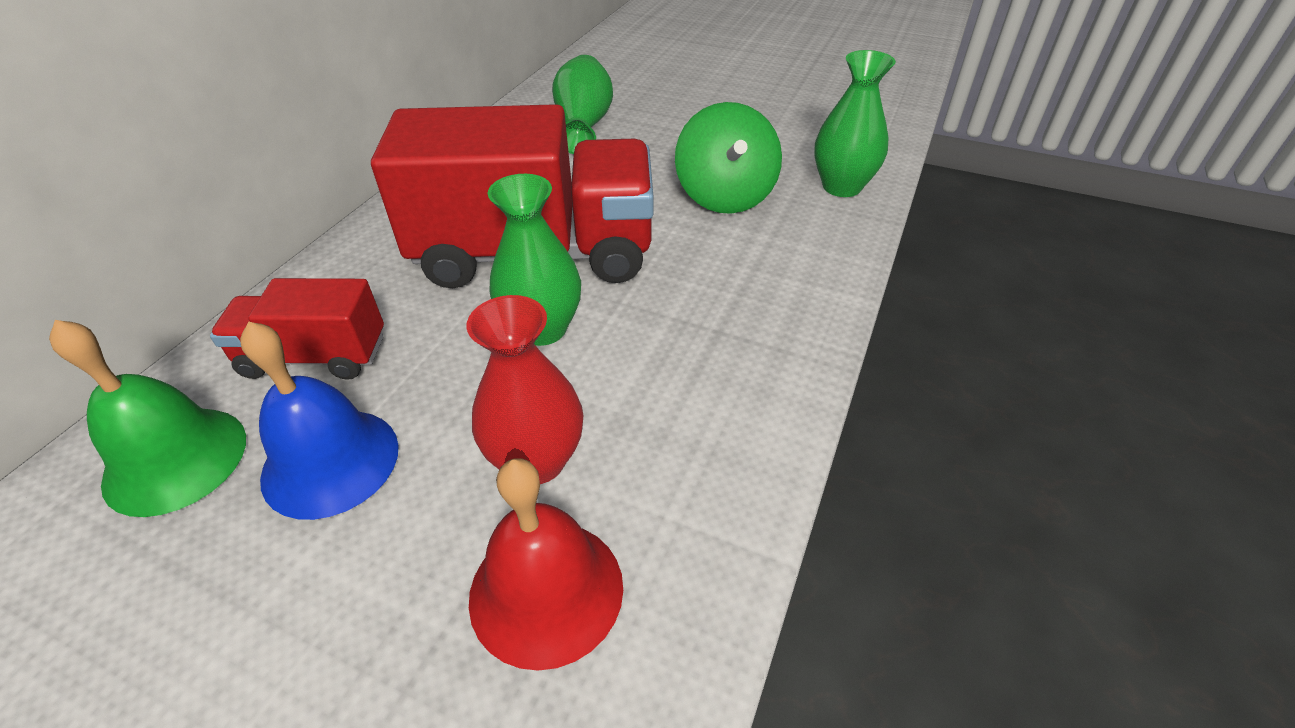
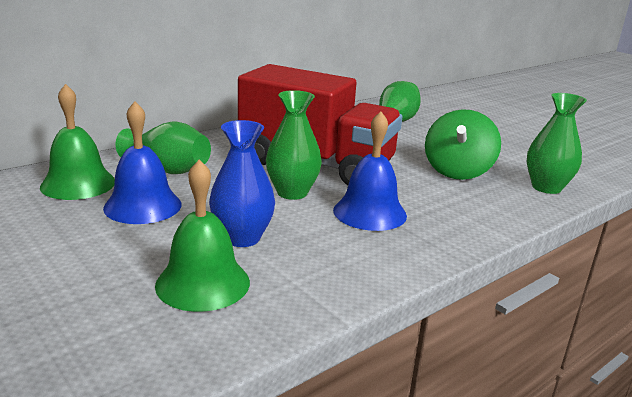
camera: 25 degrees right, 20 degrees down
red truck [210,278,384,380] -> green vase [116,121,211,174]
red vase [467,295,583,484] -> blue vase [209,120,275,247]
red bell [469,458,623,671] -> green bell [155,159,250,312]
none -> blue bell [333,111,407,231]

